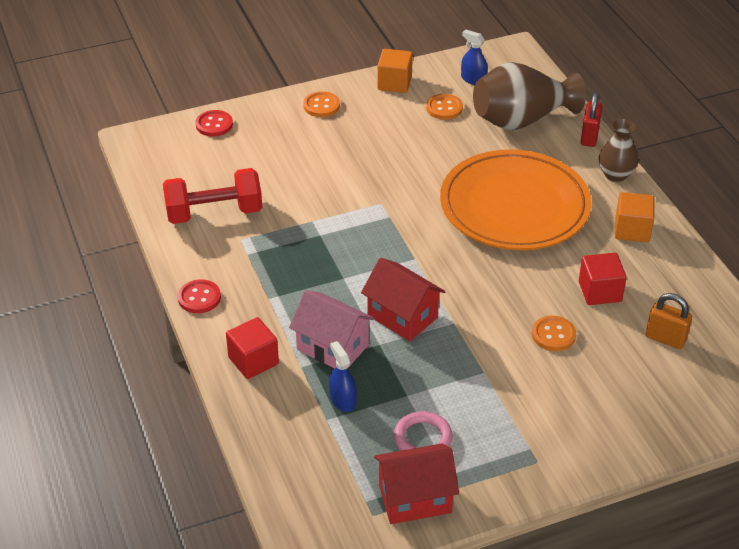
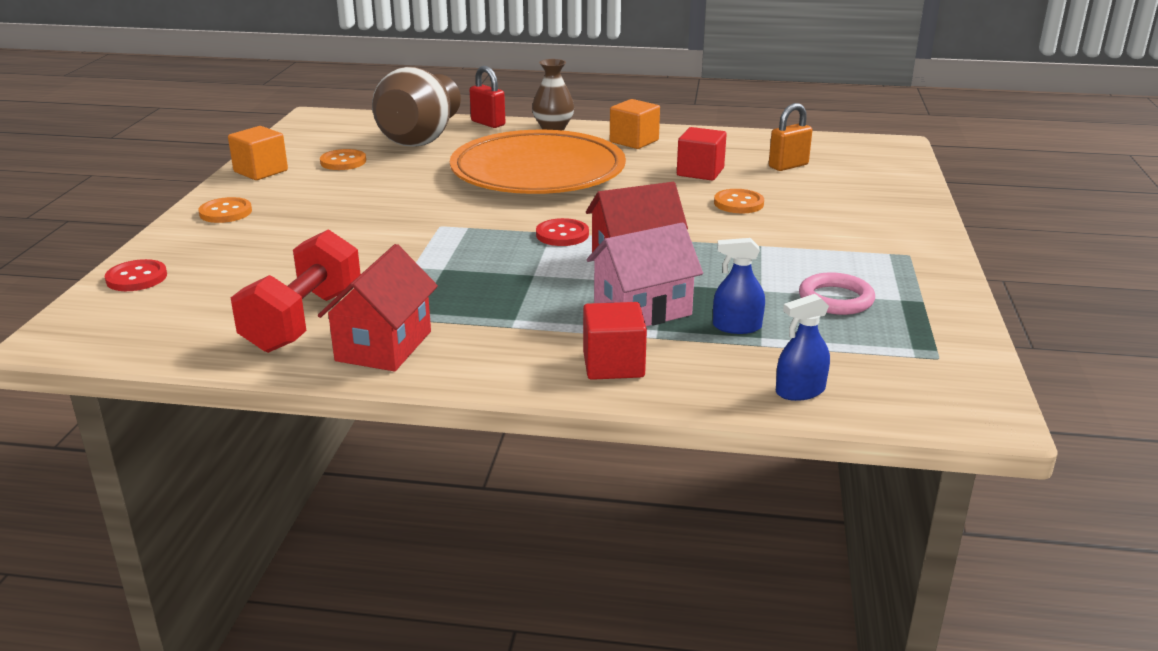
camera: 60 degrees left, 15 degrees down
red button [178,279,221,313] -> red button moved to [536,218,589,246]
red house [374,443,459,524] -> red house moved to [318,244,438,371]
blue spray bottle [461,30,488,85] -> blue spray bottle moved to [776,294,830,401]

